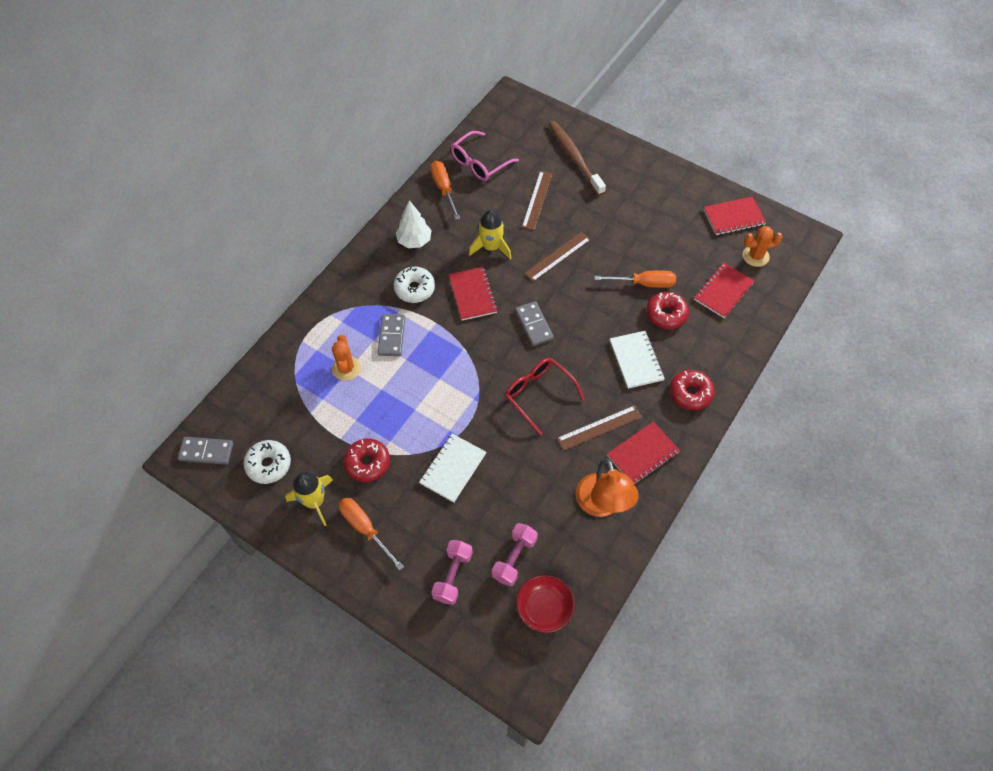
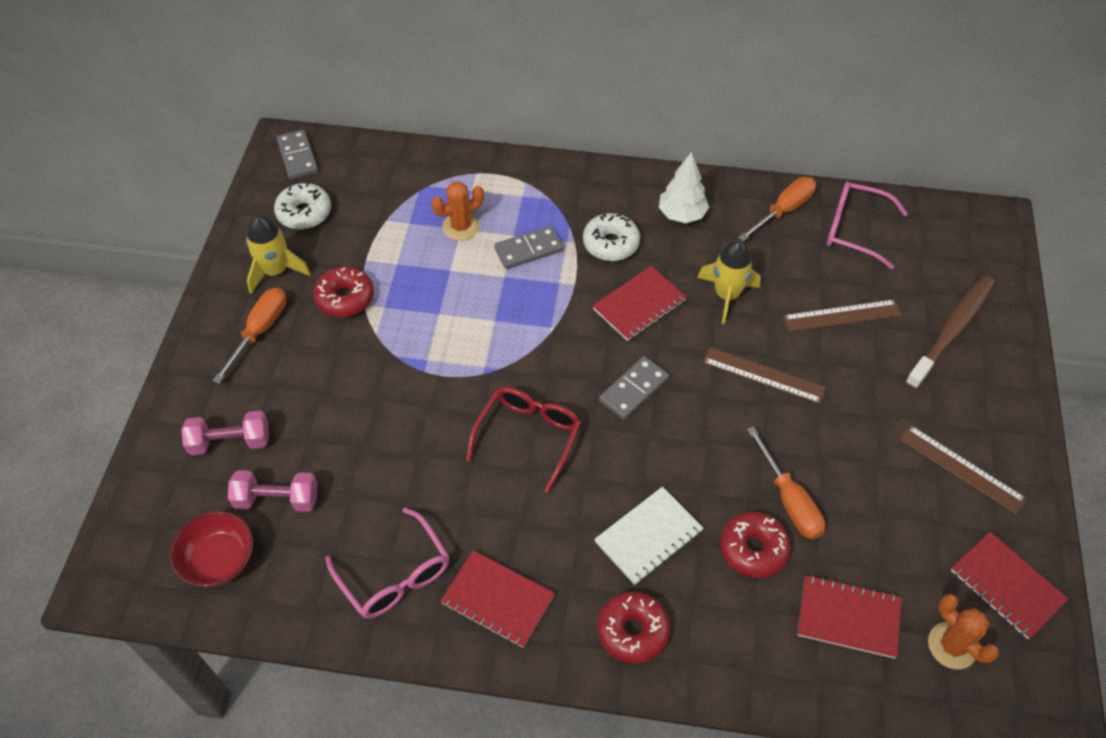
camera: 65 degrees right, 5 degrees down
white notebook [419,434,486,503] -> none
brown ruler [557,405,642,451] -> brown ruler moved to [899,425,1026,514]
orange lamp [576,458,639,517] -> pink glasses [325,508,449,618]

